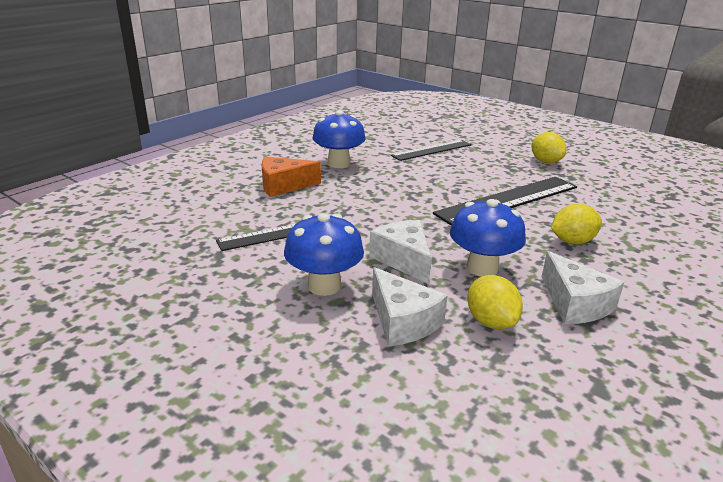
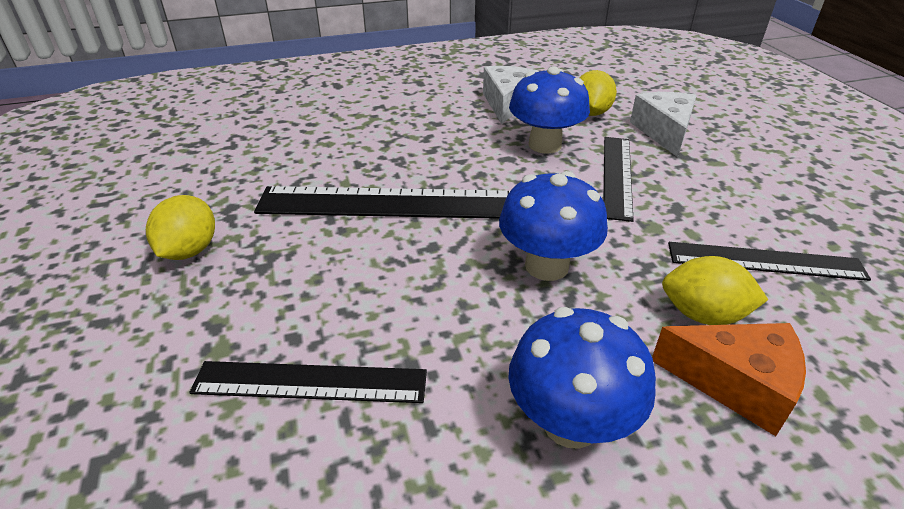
camera: 145 degrees left, 10 degrees up
blue mushroom [284,213,364,296] -> blue mushroom moved to [499,171,608,281]
white cheese [369,220,432,284] -> black ruler [603,137,634,222]
yellow lemon [551,204,602,244] -> yellow lemon moved to [662,256,768,325]

